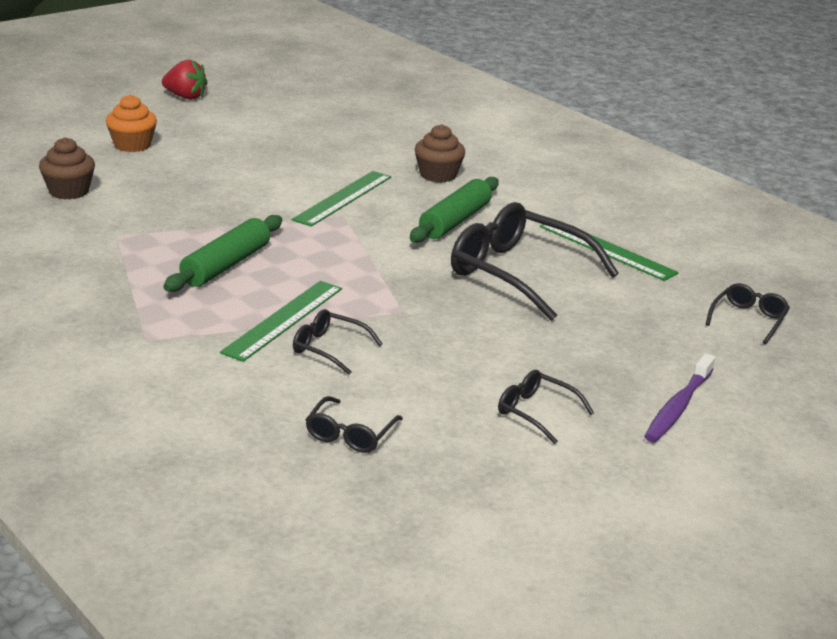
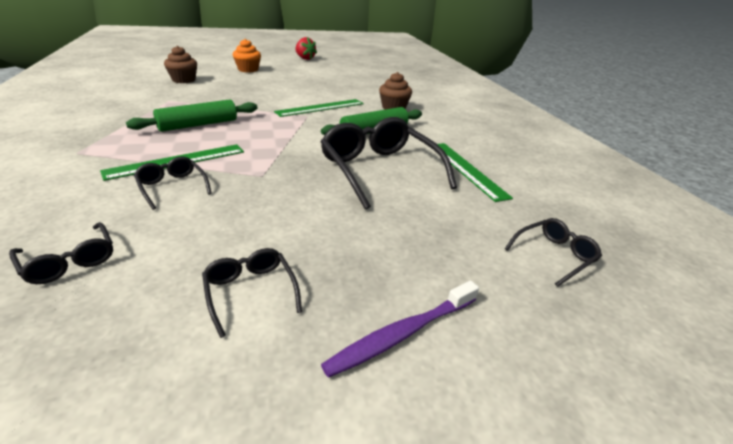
camera: 25 degrees right, 5 degrees up
black glasses [305,396,403,453] -> black glasses turned 90 degrees counterclockwise [9,222,113,284]

